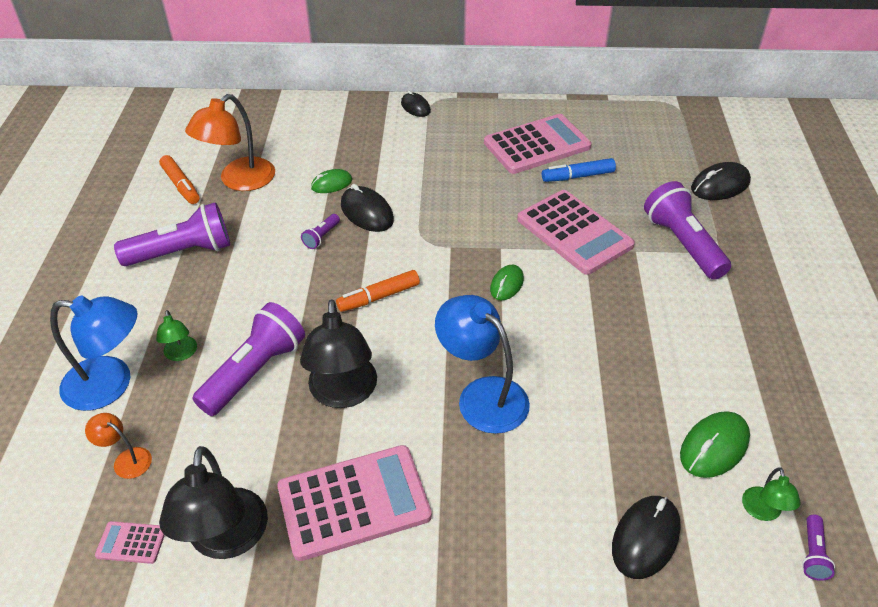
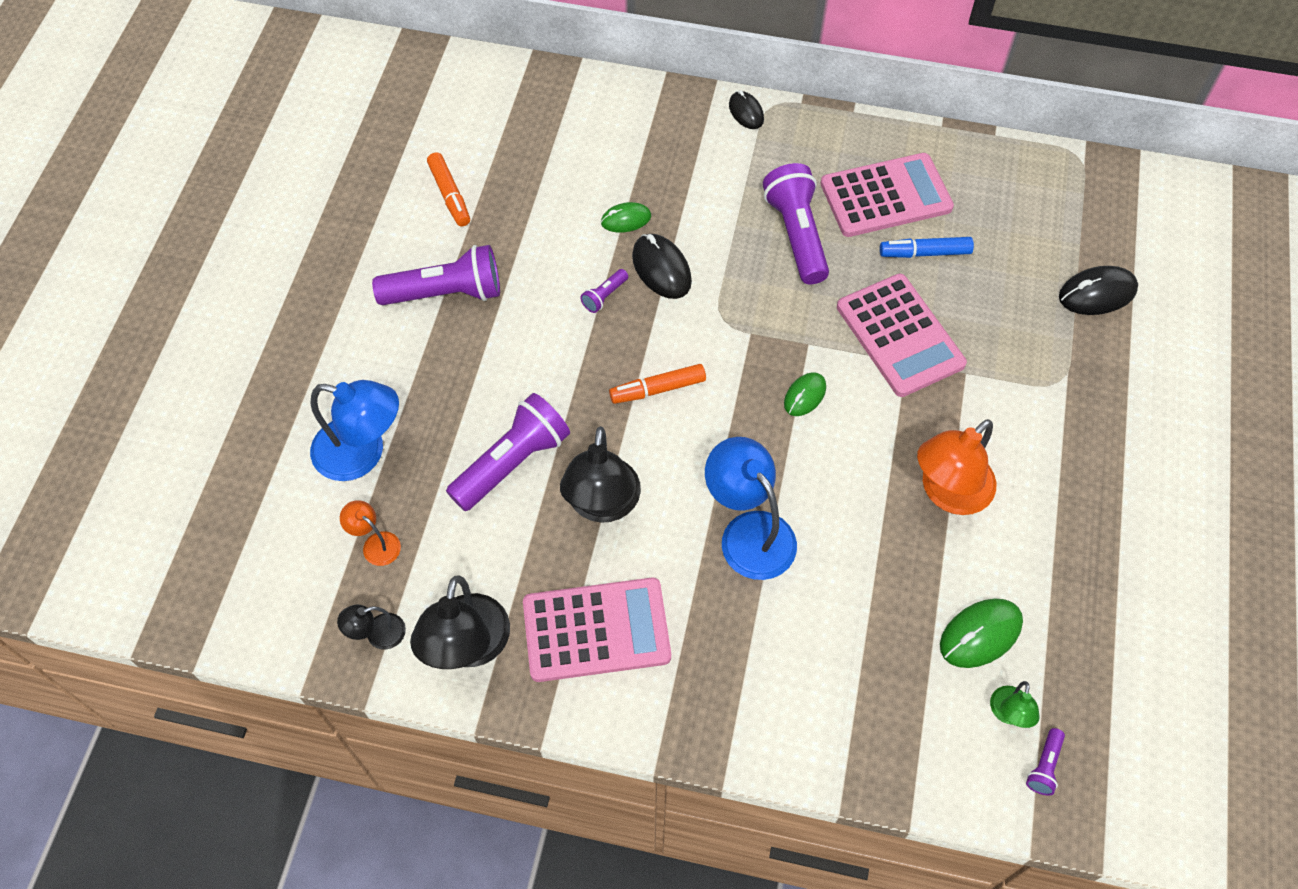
camera: 10 degrees right, 15 degrees up
pink calculator [95,521,165,564] -> black lamp [337,604,406,650]
green lamp [156,310,197,361] -> none
orange lamp [185,94,275,191] -> orange lamp moved to [917,419,996,515]
black mouse [612,496,681,579] -> none
purple flashlight [644,181,731,280] -> purple flashlight moved to [763,163,829,284]

